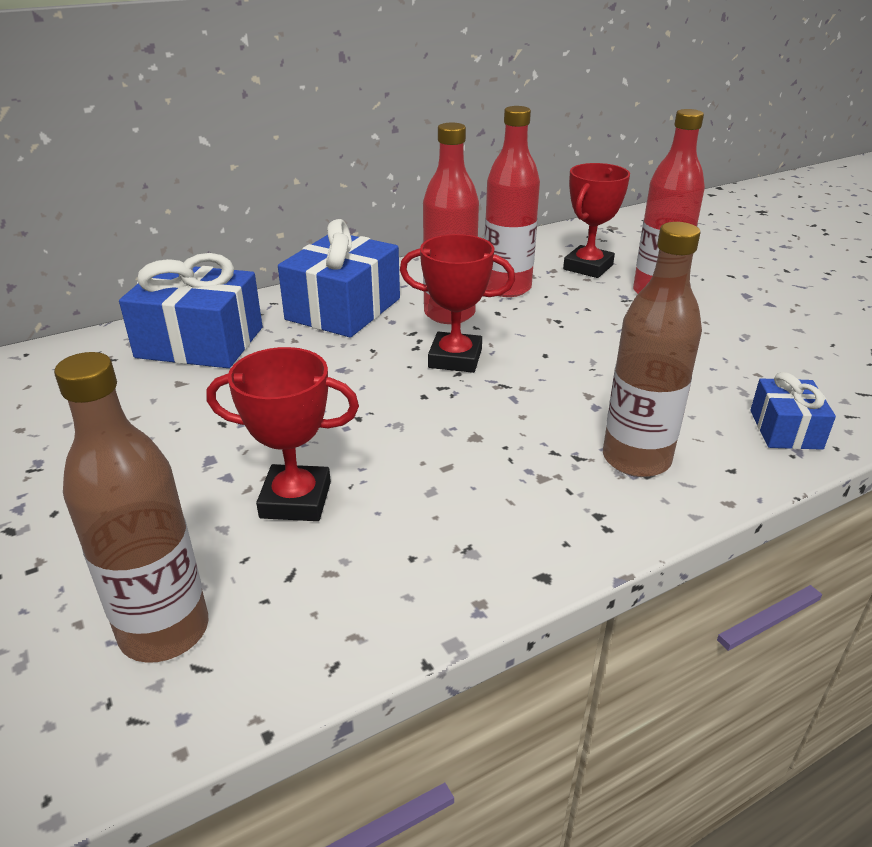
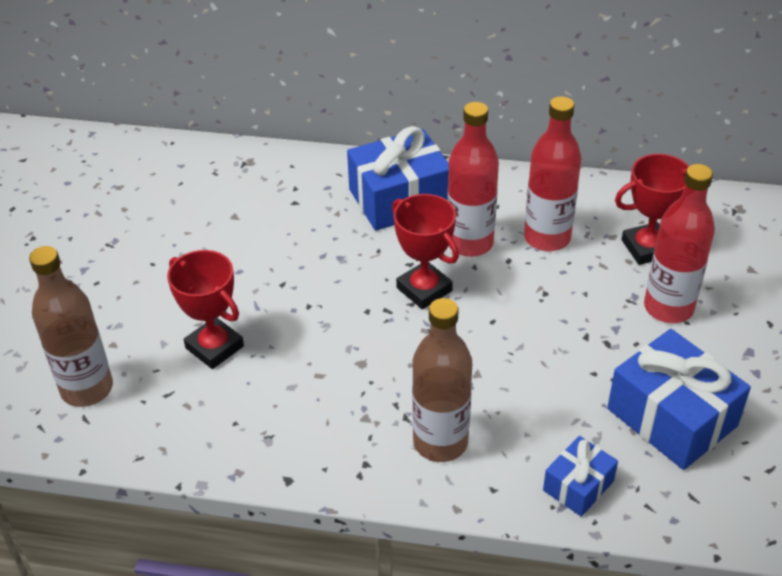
camera: 40 degrees right, 10 degrees up
blue gift [119,253,263,368] -> blue gift moved to [607,329,751,470]

